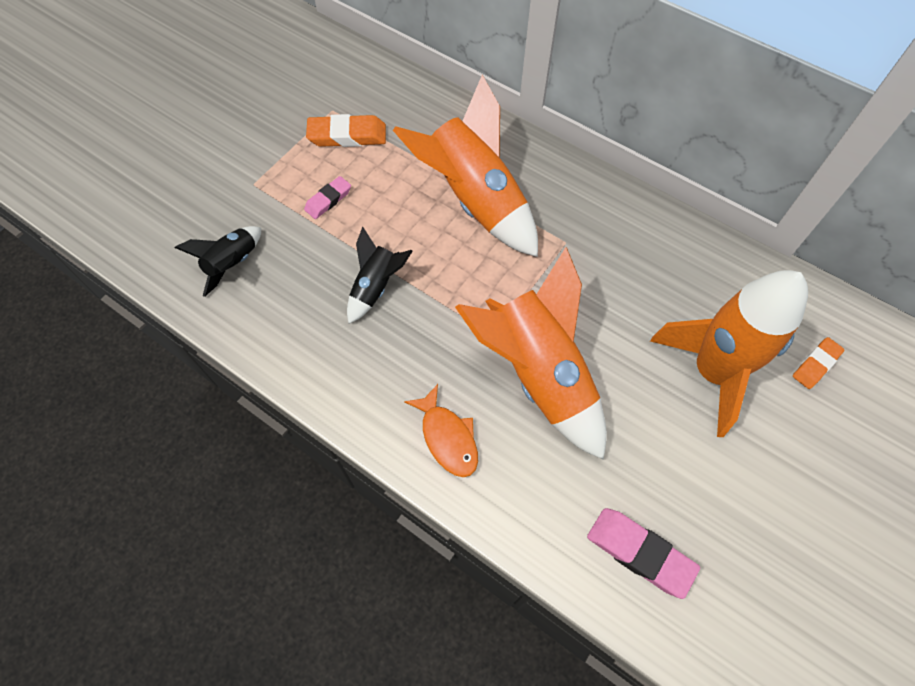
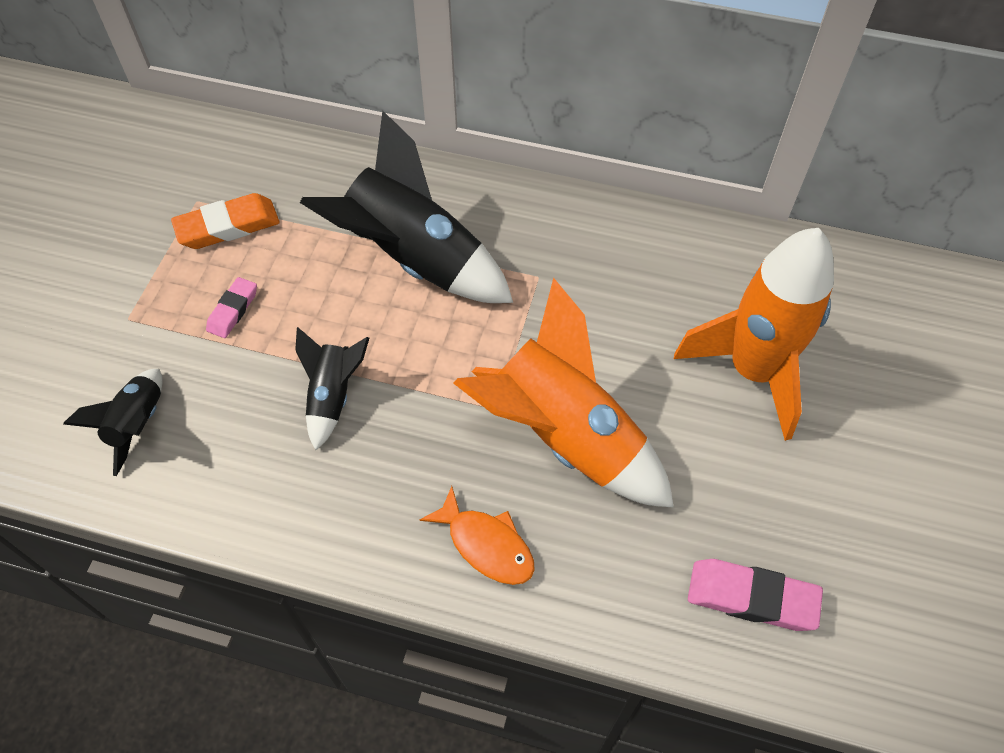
camera: 20 degrees left, 5 degrees down
orange rocket [393,75,538,257] -> black rocket [300,110,513,303]
orange eraser [793,337,844,389] -> none

